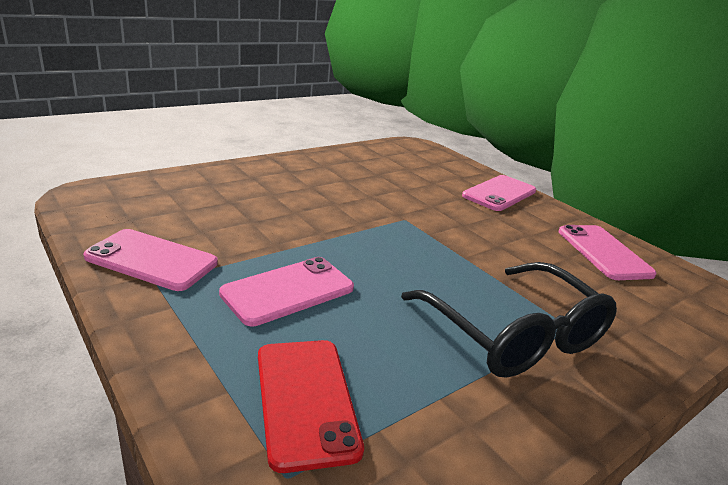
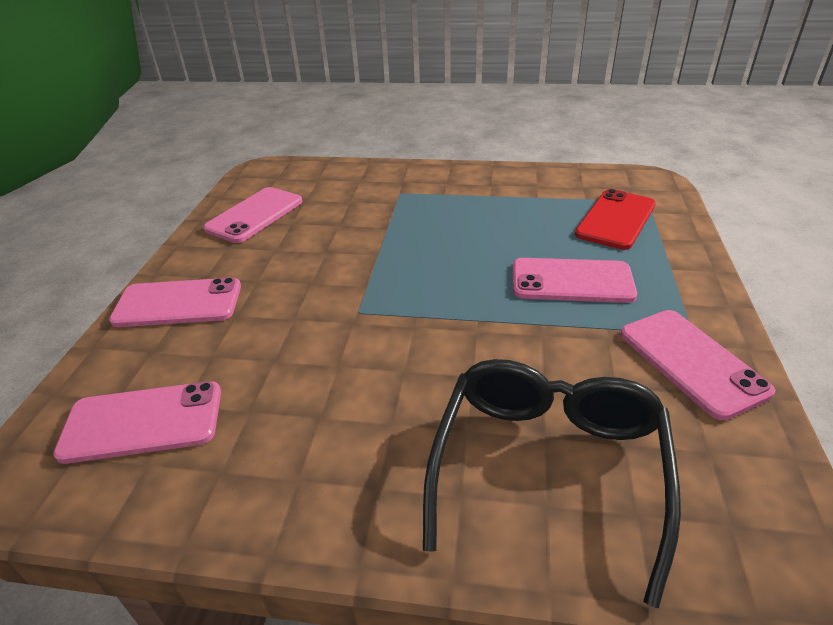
camera: 130 degrees left, 10 degrees up
black glasses [401,262,617,377] -> black glasses moved to [423,359,681,608]
none -> pink phone [53,381,221,464]

